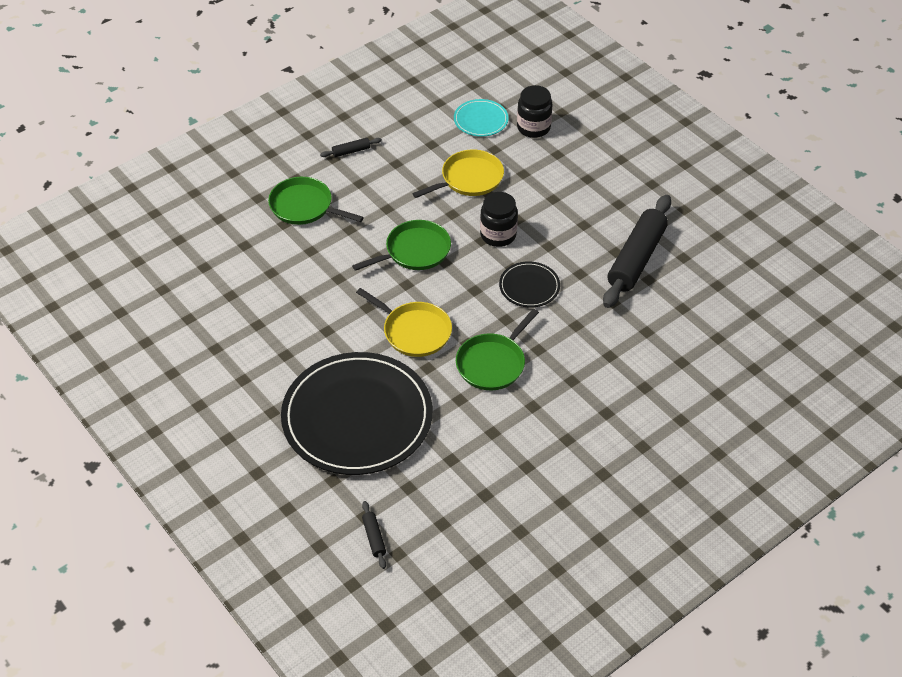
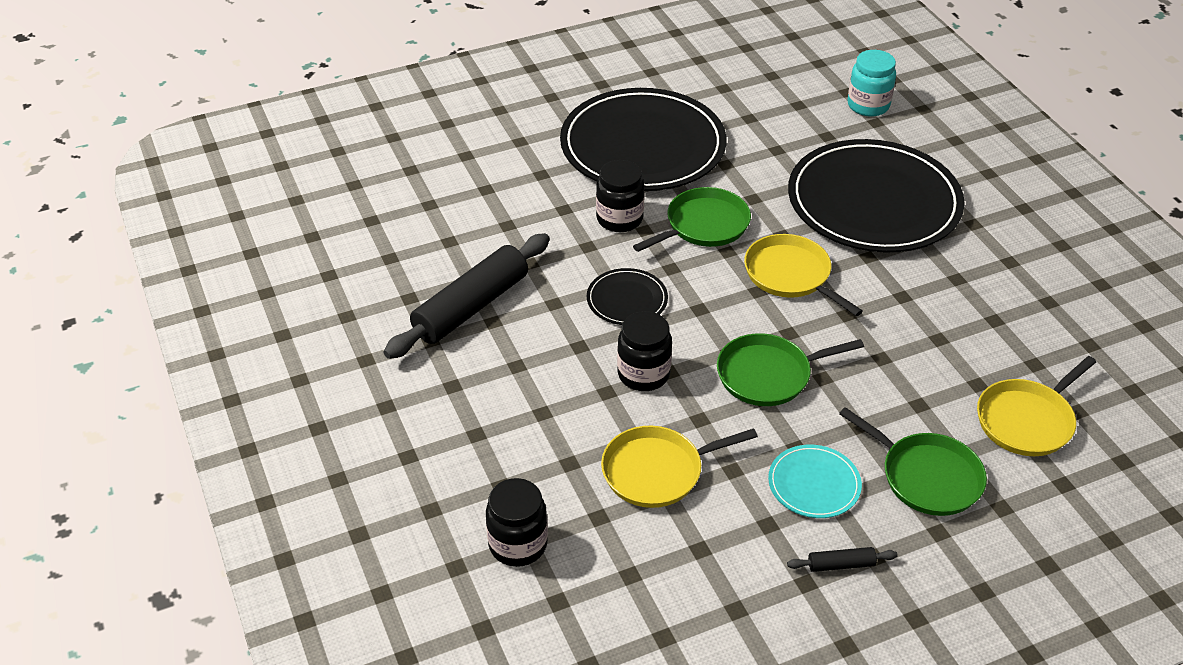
camera: 165 degrees left, 5 degrees down
black rolling pin [362,501,386,569] -> turquoise jar [847,50,896,117]
turquoise plate [454,99,509,137] -> turquoise plate moved to [768,445,862,518]
none -> black plate [560,88,727,191]
none -> black jar [596,160,645,232]
none -> yellow pan [977,356,1096,456]

